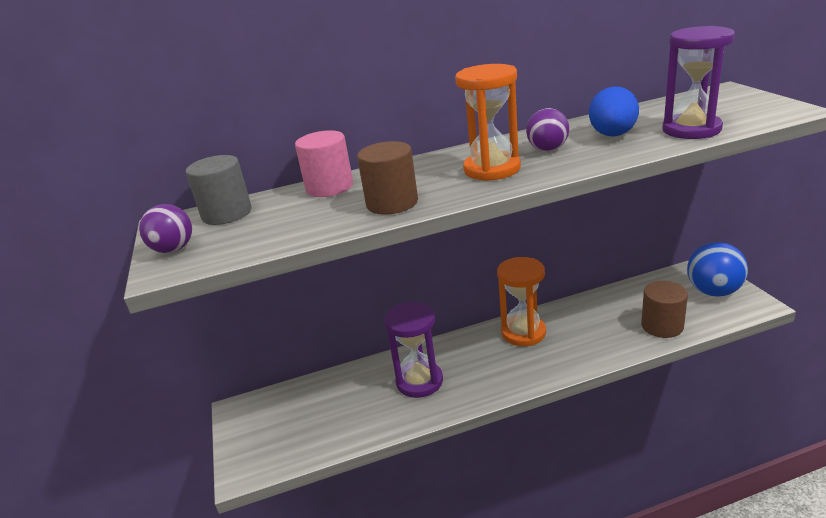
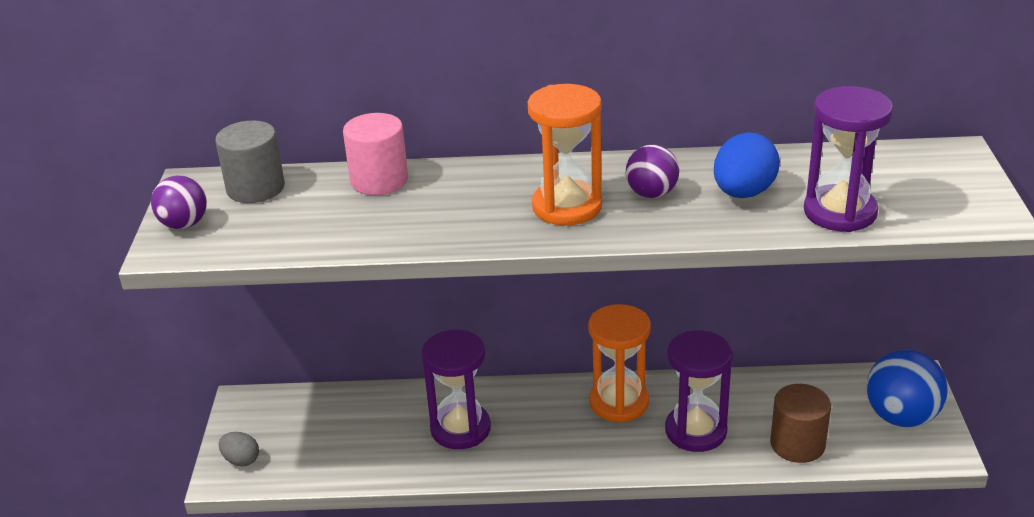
camera: 15 degrees right, 5 degrees up
brown cylinder [357,141,418,215] -> none
none -> grey egg [218,432,259,467]
none -> purple hourglass [665,331,733,452]

